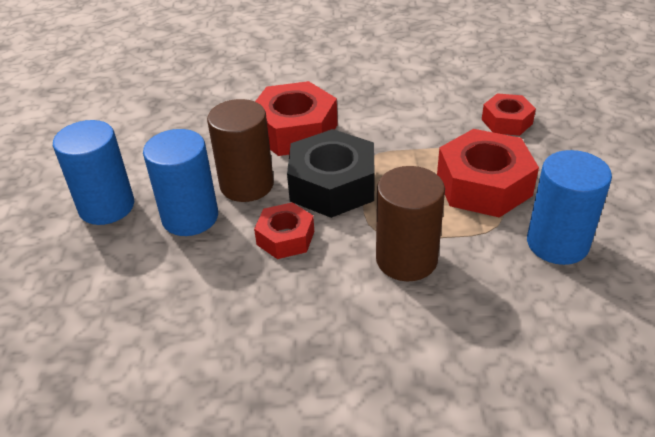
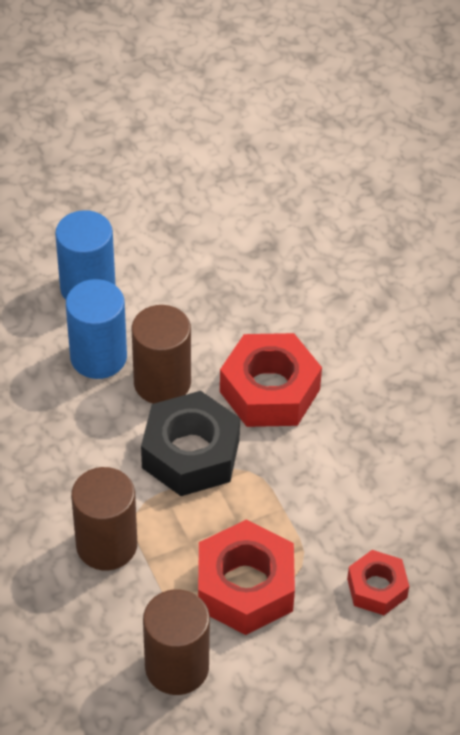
camera: 65 degrees right, 10 degrees up
red nut [254,202,314,259] -> none
blue cylinder [527,150,612,265] -> brown cylinder [143,589,210,695]

